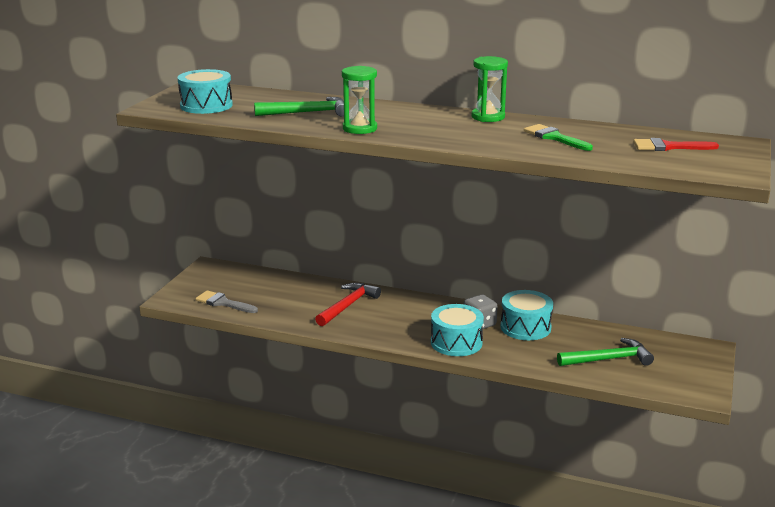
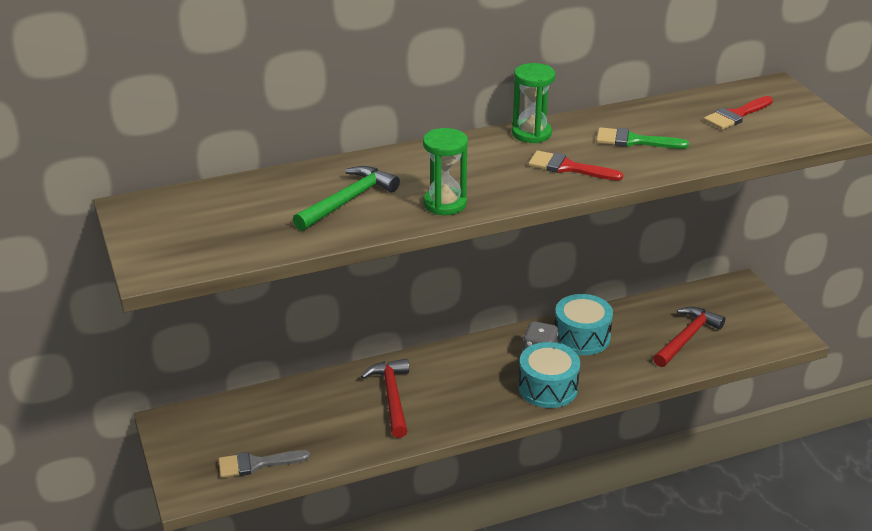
camera: 40 degrees left, 10 degrees up
turquoise drum [177,69,233,114] -> none
green hammer [557,338,654,366] -> red hammer [653,307,725,367]
none -> red brush [528,150,623,181]

